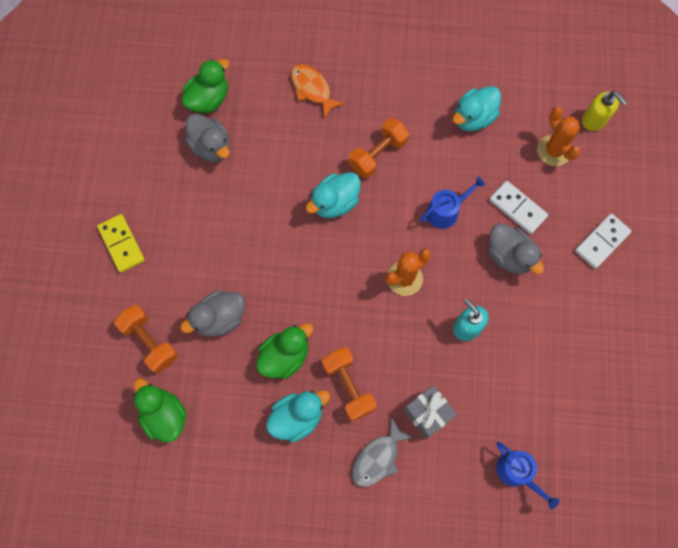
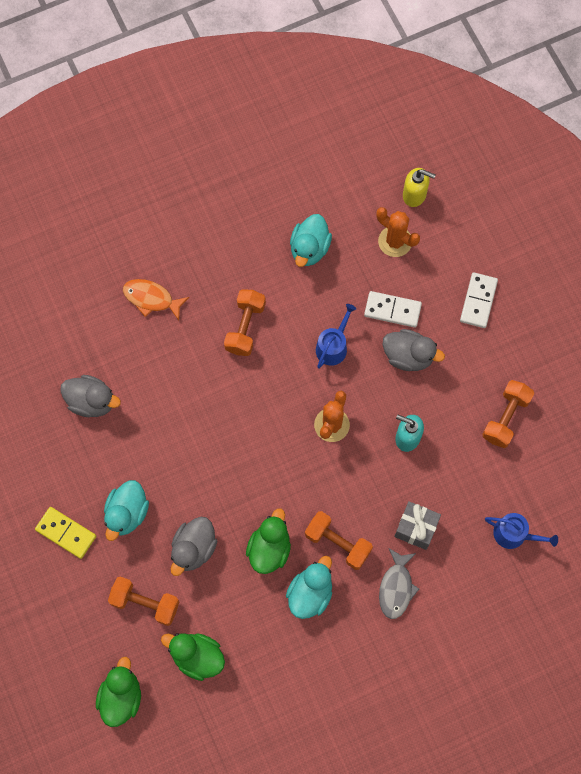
camera: 30 degrees left, 0 degrees up
green duck [182,59,229,113] -> green duck moved to [96,657,141,727]
turquoise duck [306,172,361,218] -> turquoise duck moved to [104,480,149,541]
none -> orange dumbbell [482,380,534,448]

